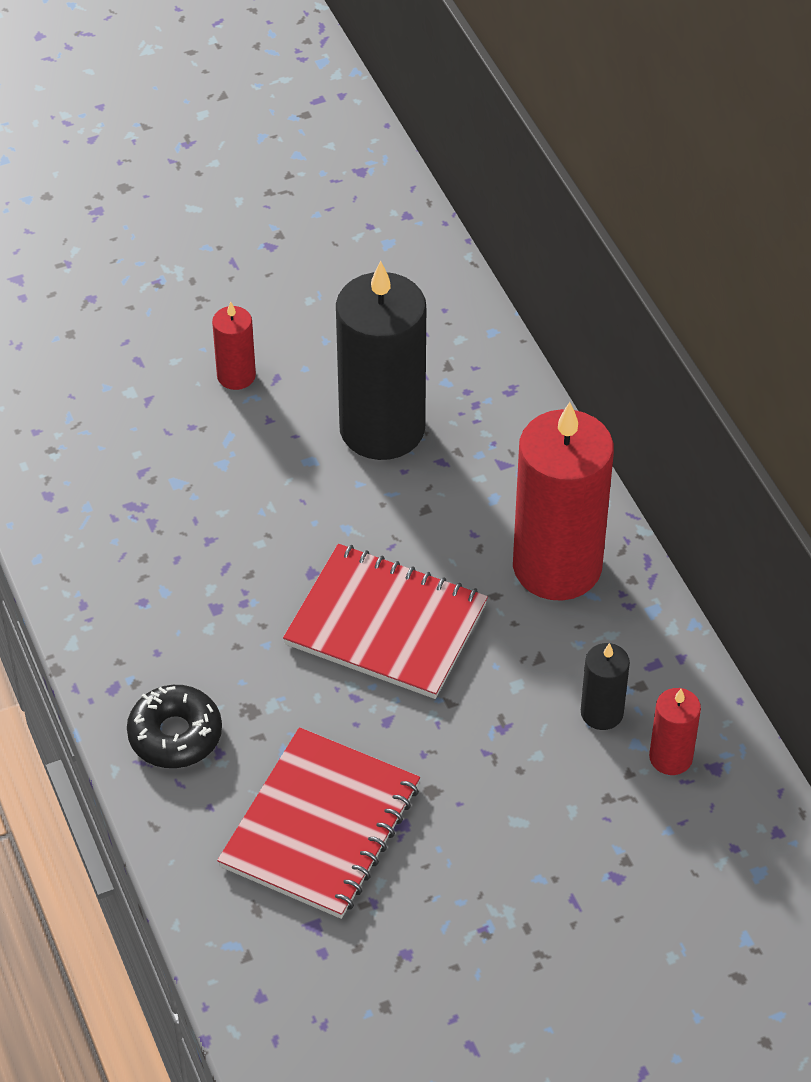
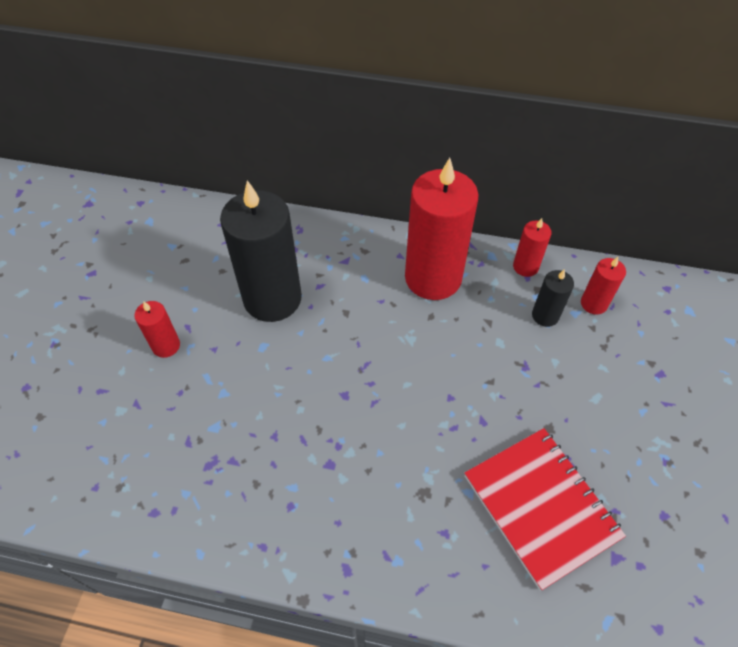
camera: 55 degrees left, 5 degrees up
black donut [127,685,222,768] -> none
red notebook [283,544,488,699] -> none
none -> red candle [513,218,551,277]

